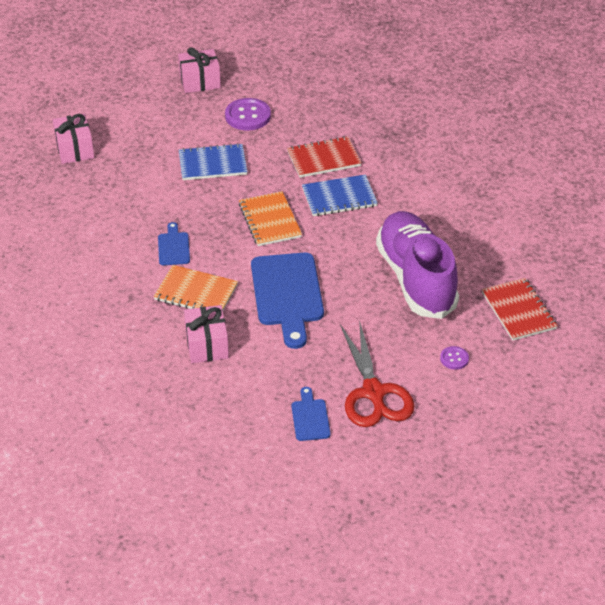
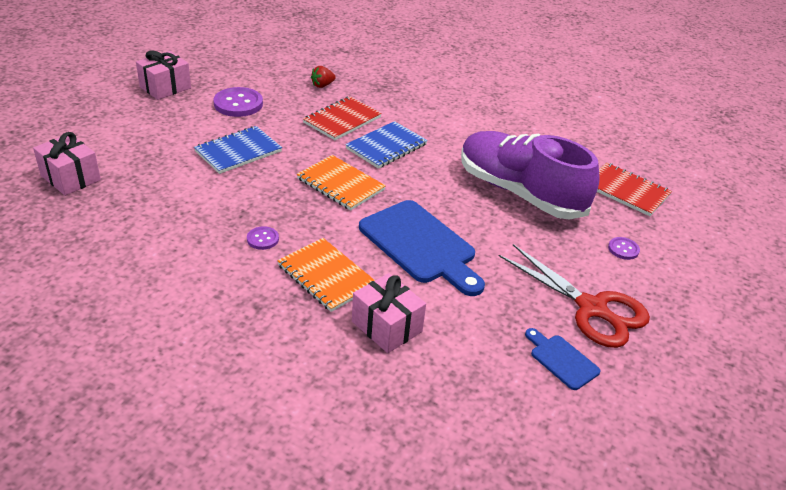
camera: 35 degrees left, 5 degrees down
orange notebook [154,265,238,310] -> orange notebook turned 60 degrees clockwise [277,238,375,312]
blue cutting board [158,222,190,265] -> purple button [247,226,279,250]
none -> red strawberry [311,66,336,88]

